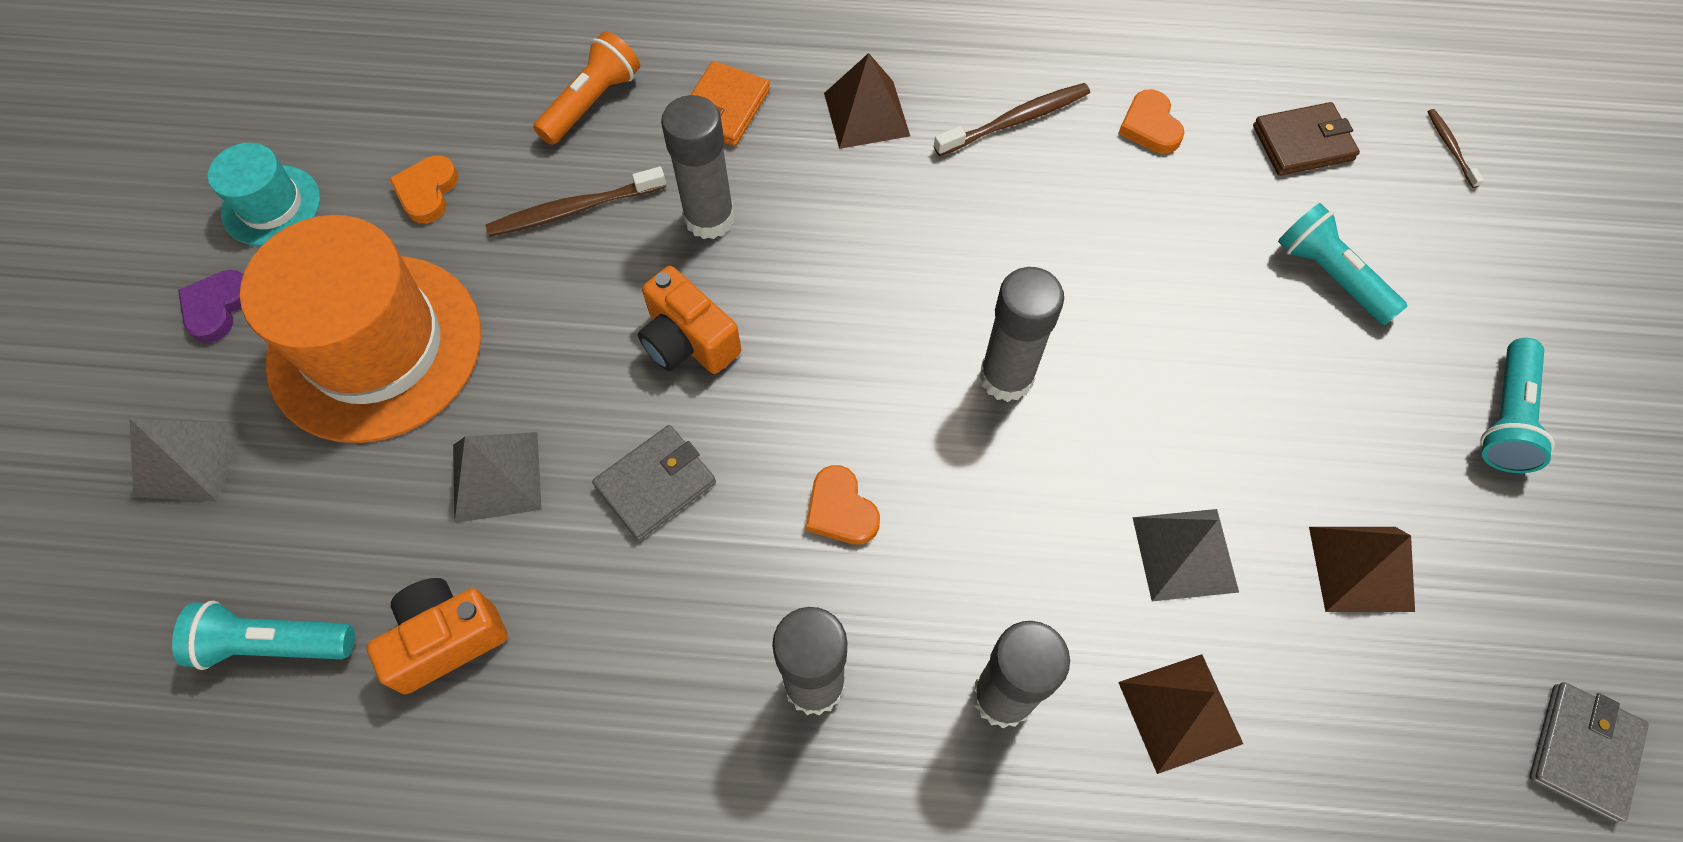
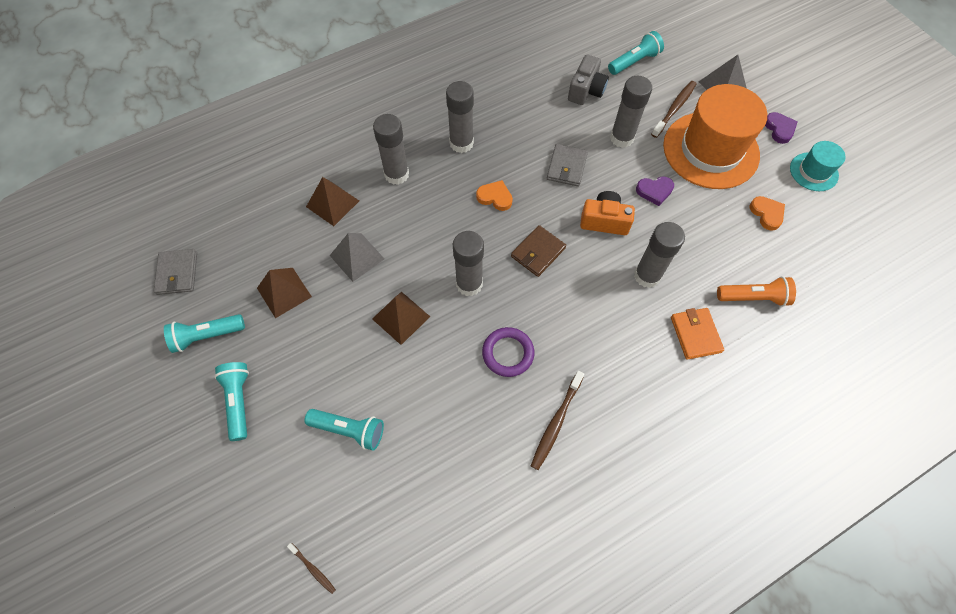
camera: 145 degrees right, 0 degrees up
orange camera [366,578,508,694] -> grey camera [568,55,609,105]
grey pyramid [453,432,542,523] -> grey glue stick [610,76,652,148]
brown toothbrush [486,166,666,237] -> brown toothbrush moved to [651,81,697,138]
orange flashlight [533,31,640,145] -> orange flashlight turned 90 degrees counterclockwise [717,276,796,307]
brown pyramid [824,53,910,149] -> brown pyramid moved to [372,292,430,345]
orange heart [1118,89,1185,154] -> none
brown wallet [1253,102,1360,176] -> brown wallet moved to [511,225,566,277]
none -> turquoise flashlight [164,314,245,353]
none -> purple ring [482,327,534,377]
none -> purple heart [636,176,674,206]

